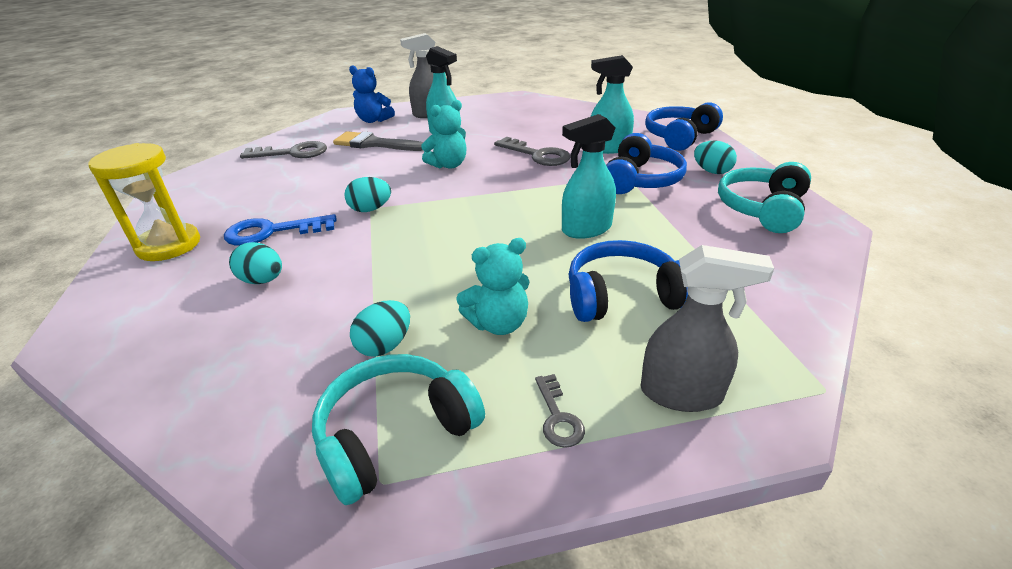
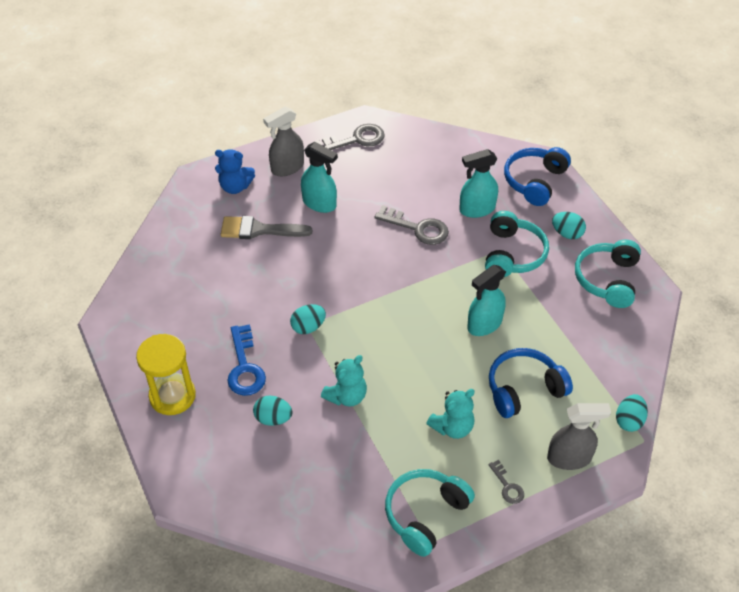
camera: 15 degrees left, 15 degrees up
blue key [224,214,337,246] -> blue key turned 75 degrees counterclockwise [227,324,266,396]
grey key [240,141,327,159] -> grey key moved to [314,124,385,150]
turquoise egg [350,300,410,357] -> turquoise egg moved to [616,394,648,432]
turquoise teddy bear [421,100,466,169] -> turquoise teddy bear moved to [321,355,367,407]
blue headphones [606,133,687,194] -> turquoise headphones [485,211,549,277]

